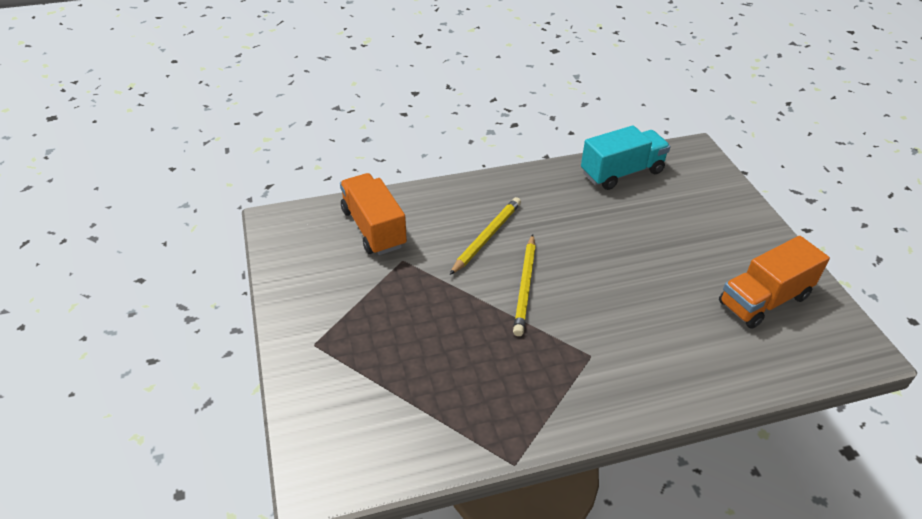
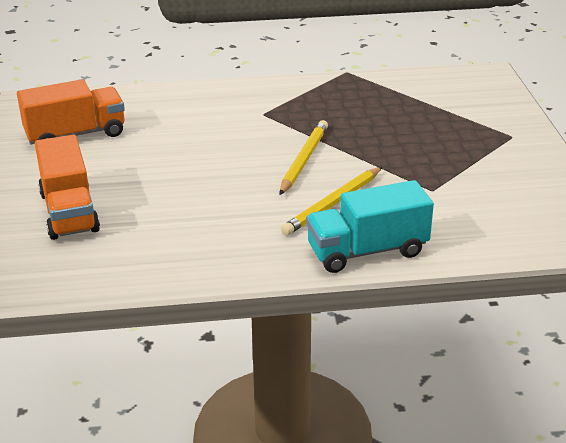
camera: 170 degrees left, 10 degrees down
orange truck [340,173,407,255] -> orange truck moved to [35,135,100,240]
turquoise truck [581,125,670,190] -> turquoise truck moved to [306,180,434,273]

